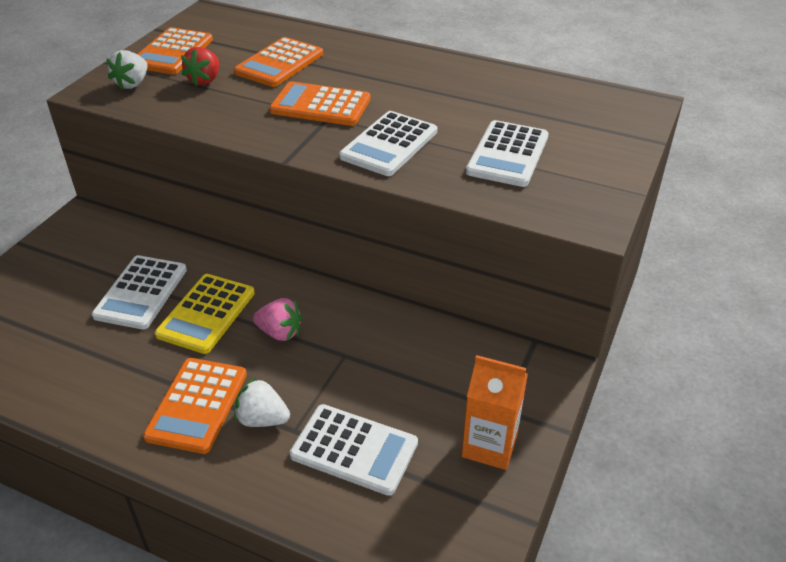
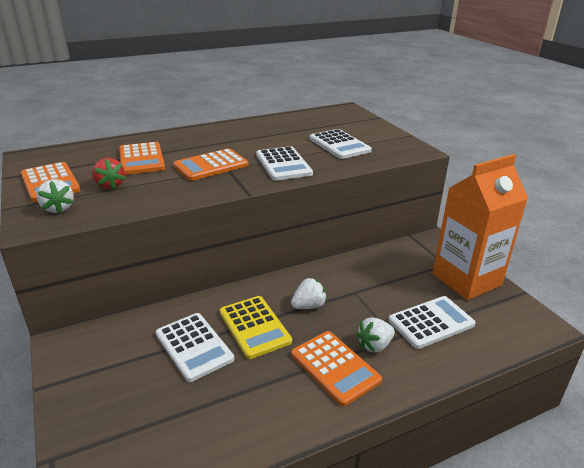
camera: 50 degrees left, 10 degrees down
pink strawberry [253,298,302,341] -> white strawberry [291,278,327,309]
orange carton [462,355,528,470] -> orange carton [432,154,528,300], size x1.76

